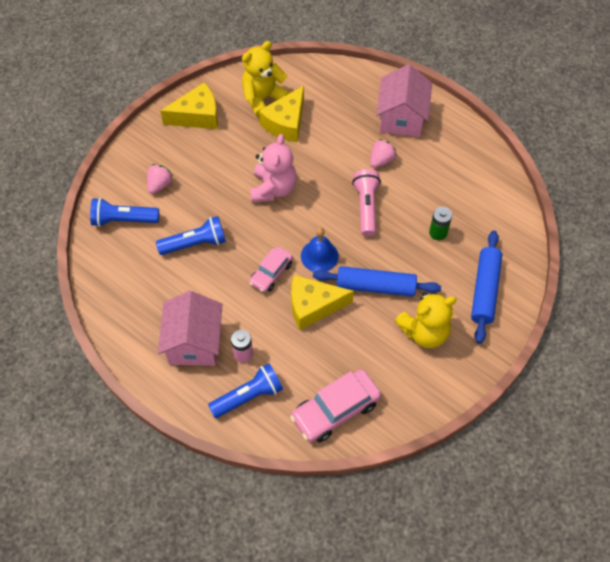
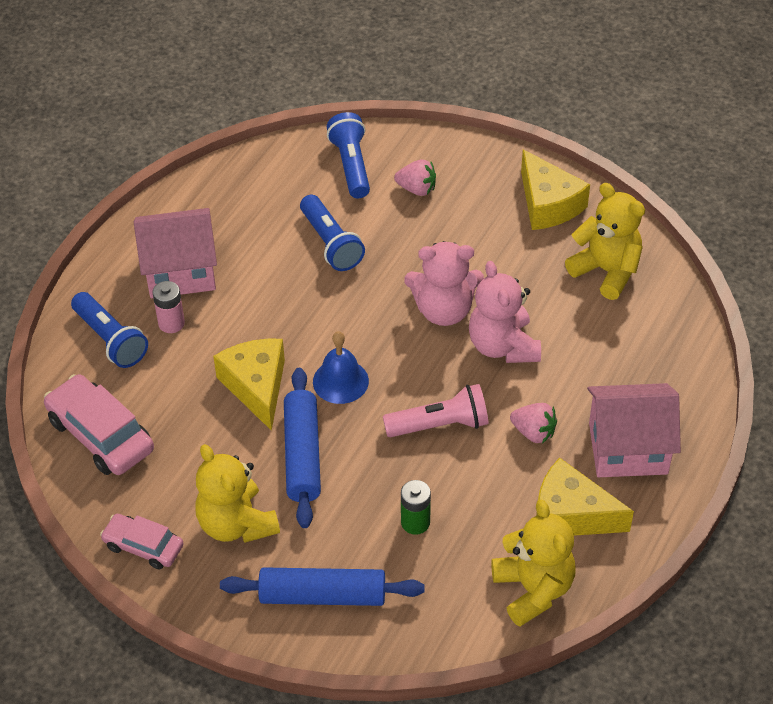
camera: 80 degrees right, 10 degrees down
pink car [249,247,293,293] -> pink car moved to [100,514,184,569]
yellow cheese [259,86,304,142] -> yellow cheese moved to [536,458,634,536]
none -> pink teddy bear [469,261,541,363]
none -> yellow teddy bear [491,500,576,627]

